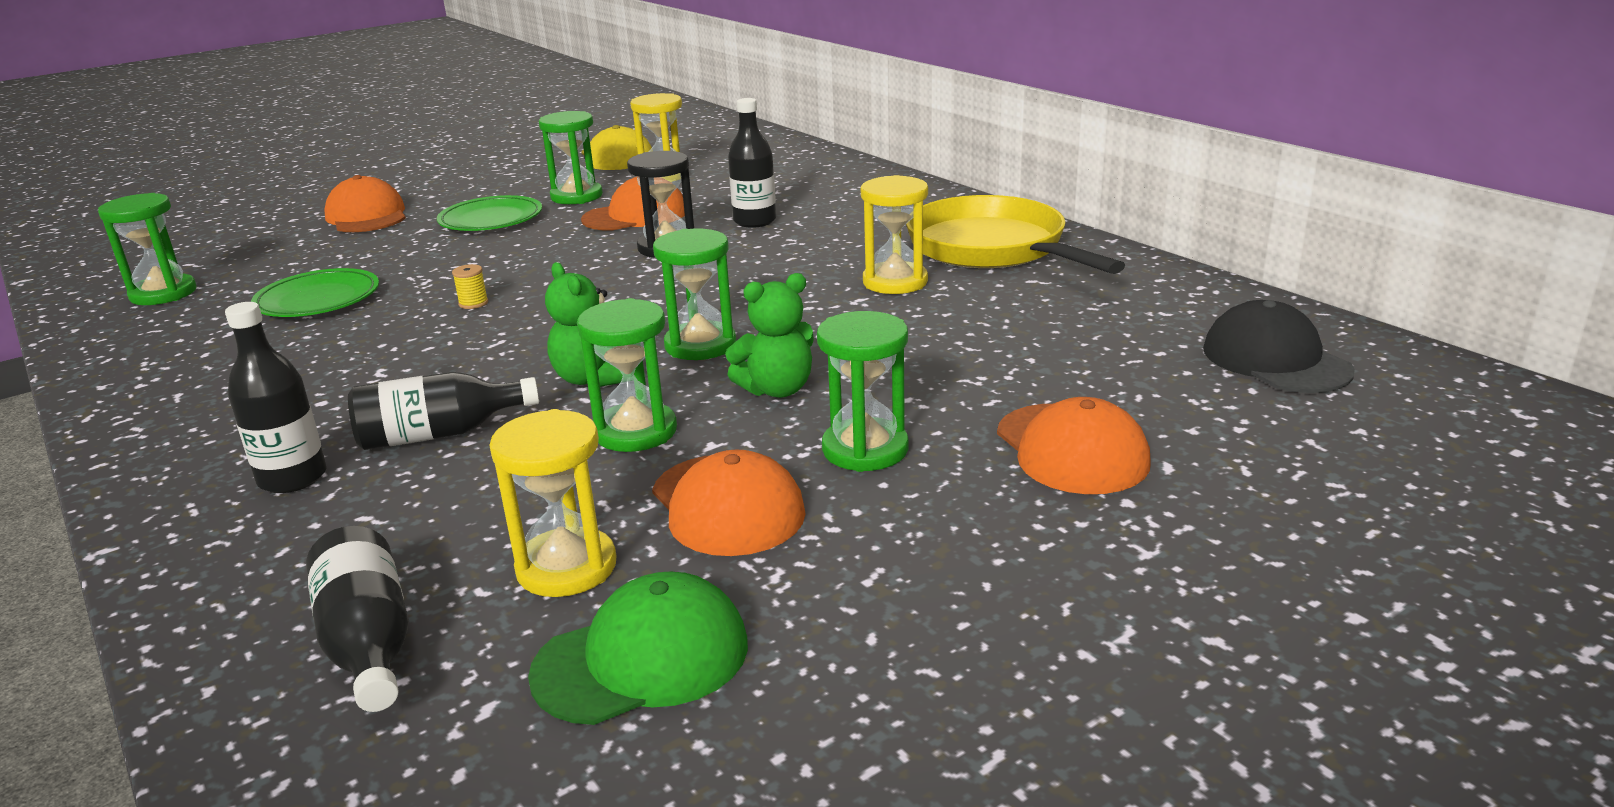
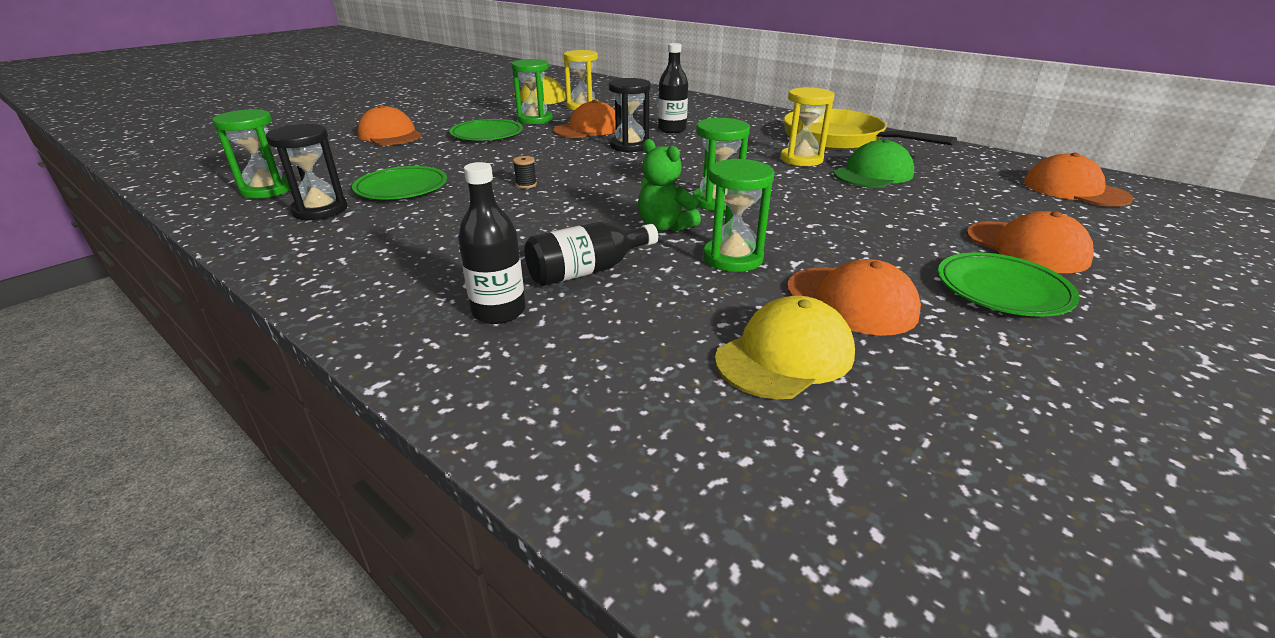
camera: 15 degrees left, 5 degrees up
black bottle [306,526,409,712] -> none
yellow spool [452,264,488,309] -> black spool [513,156,537,188]
yellow hourglass [489,409,616,597] -> yellow cap [715,296,855,399]
green cap [528,572,748,725] -> green cap moved to [834,139,914,188]
green teddy bear [725,273,814,398] -> none
green hourglass [817,311,909,472] -> none
black cap [1203,300,1355,393] -> orange cap [1024,153,1133,207]
none -> black hourglass [266,124,347,220]
none -> green plate [938,252,1080,317]

